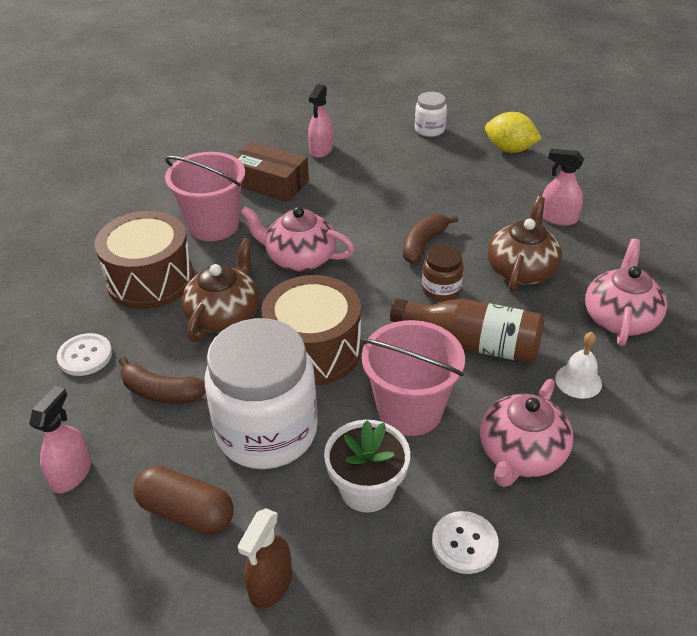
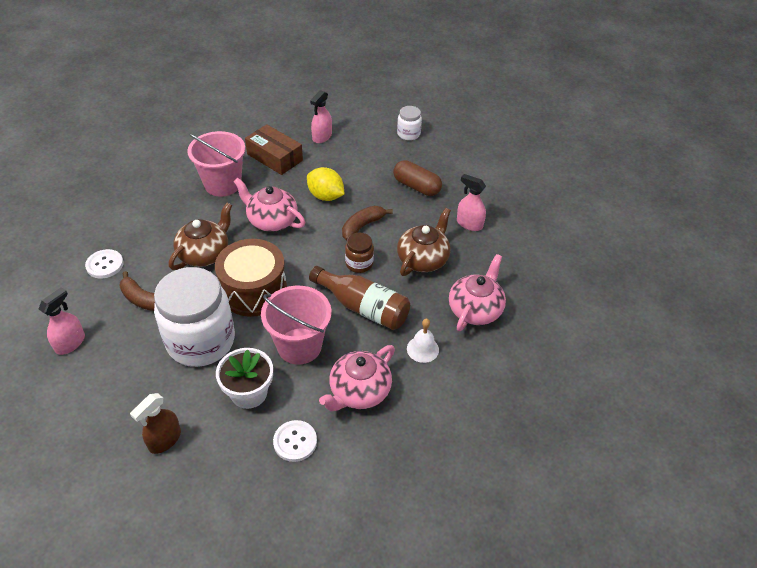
camera: 10 degrees right, 5 degrees up
brown drum [95,211,194,309] -> none
brown capsule [133,466,234,534] -> brown capsule moved to [393,160,442,196]
yellow lemon [485,112,542,153] -> yellow lemon moved to [307,167,344,201]

